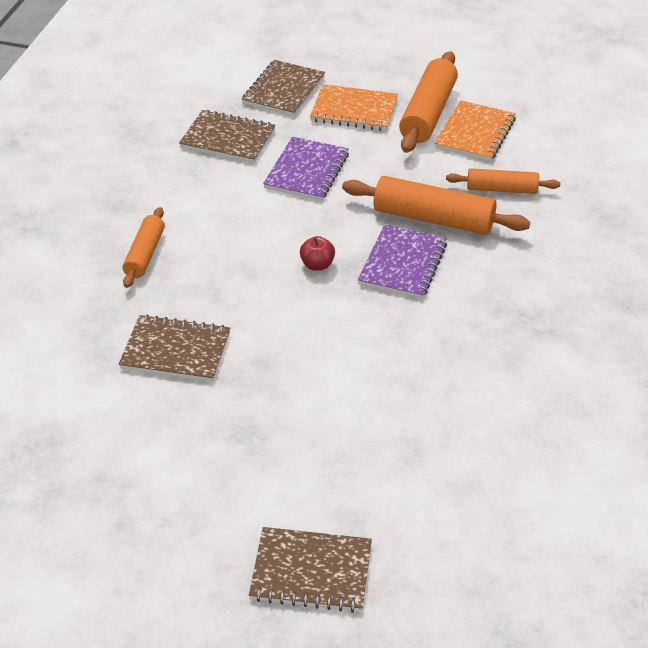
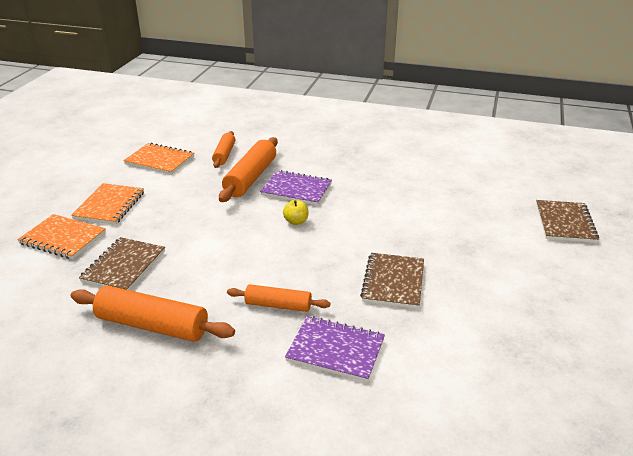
camera: 90 degrees left, 10 degrees down
brown notebook [242,60,325,116] -> orange notebook [17,214,106,259]
purple notebook [263,137,349,201] -> purple notebook moved to [285,316,385,382]
red apple [300,236,335,271] -> yellow apple [283,200,308,225]
orange rolling pin [399,51,458,153] -> orange rolling pin moved to [71,286,235,342]

